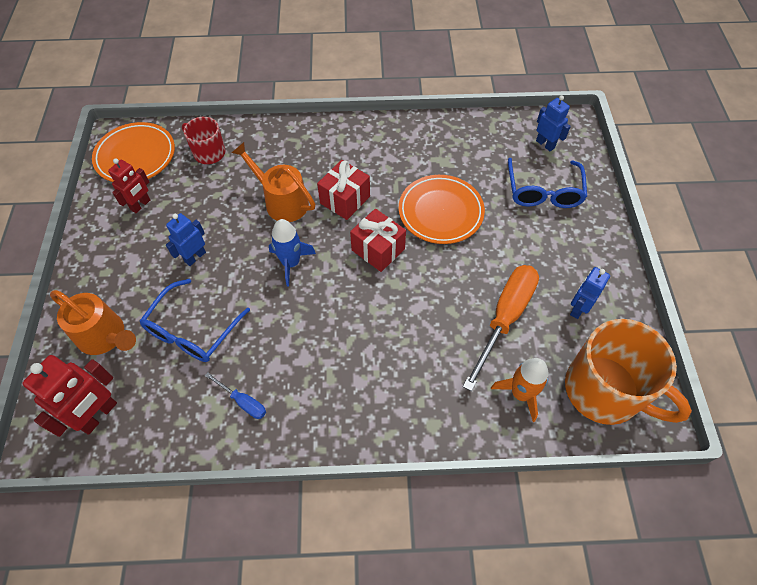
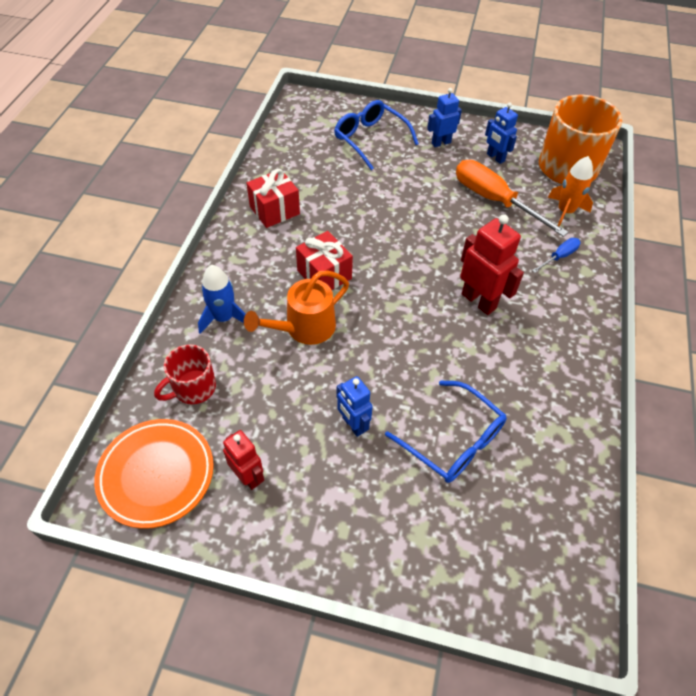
camera: 75 degrees left, 5 degrees down
red robot [22,355,117,437] -> red robot moved to [460,214,524,315]
orange watering can [50,290,136,355] -> none
blue screwdriver [205,372,266,419] -> blue screwdriver moved to [532,238,580,273]
blue rocket [269,219,316,286] -> blue rocket moved to [198,265,246,334]
red gift [350,209,406,272] -> red gift moved to [246,169,300,228]
orange plate [399,175,485,244] -> none
blue glasses [508,158,587,208] -> blue glasses turned 150 degrees counterclockwise [334,100,419,170]
blue robot [536,95,571,151] -> blue robot moved to [427,88,462,147]

